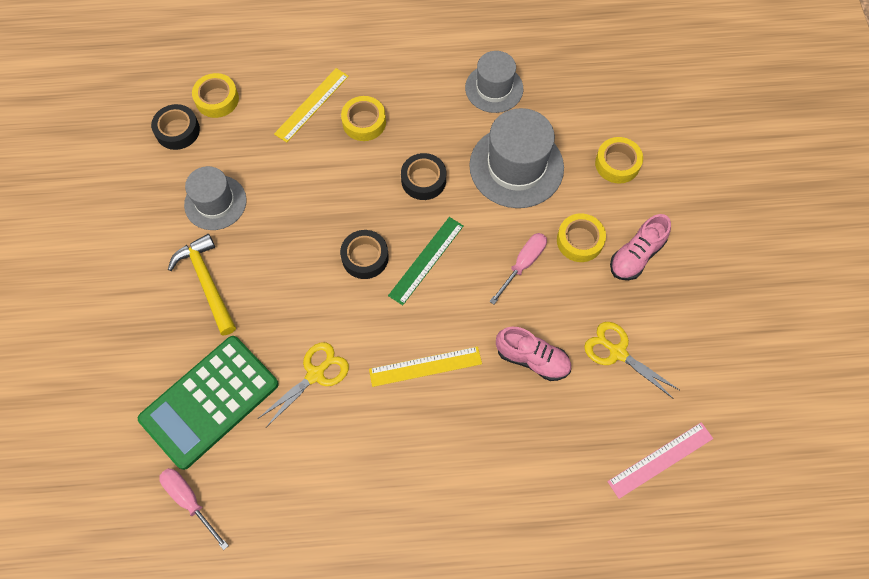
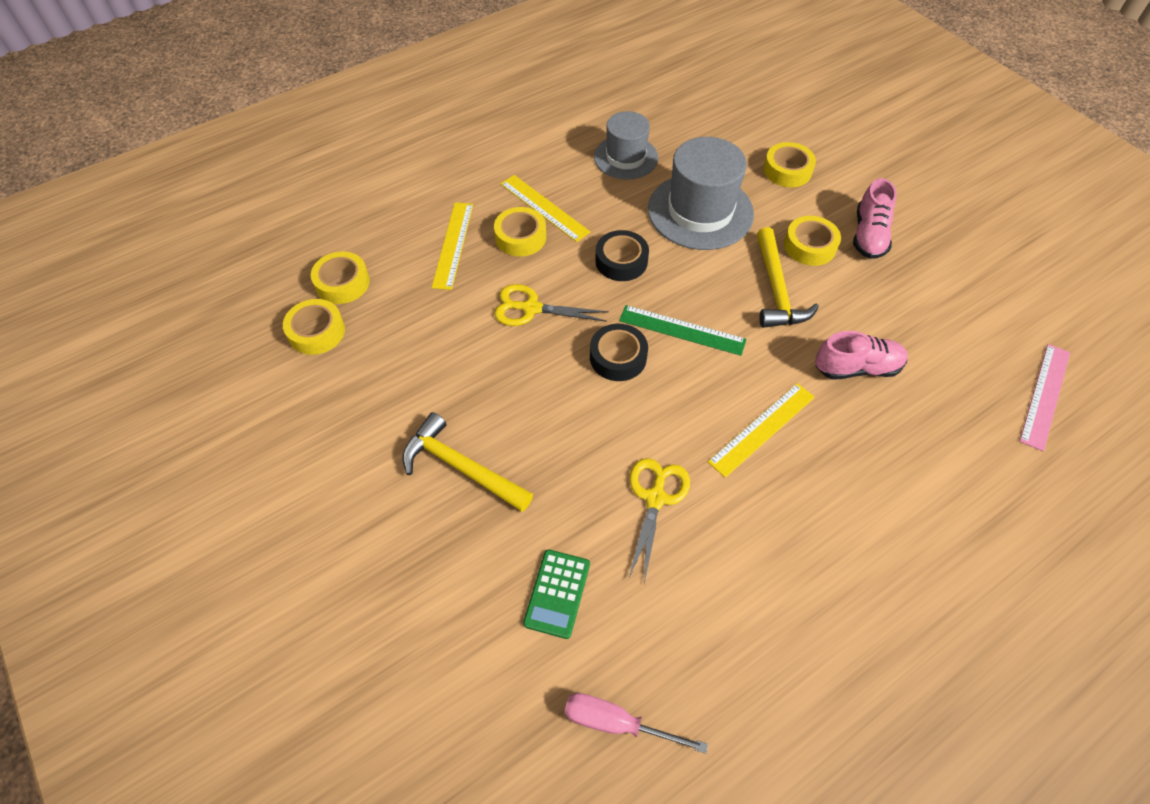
camera: 30 degrees left, 10 degrees down
green calculator [138,336,279,470] -> green calculator [523,549,590,639], size x0.48
black tape [151,104,200,150] -> yellow tape [283,299,345,355]
grey hat [184,166,247,230] -> none
green ruler [388,217,463,305] -> green ruler turned 75 degrees counterclockwise [619,305,746,356]
pink screwdriver [489,233,547,304] -> yellow hammer [757,227,819,328]
yellow scissors [584,322,679,399] -> yellow scissors moved to [494,284,609,326]
none -> yellow ruler [500,175,590,242]

